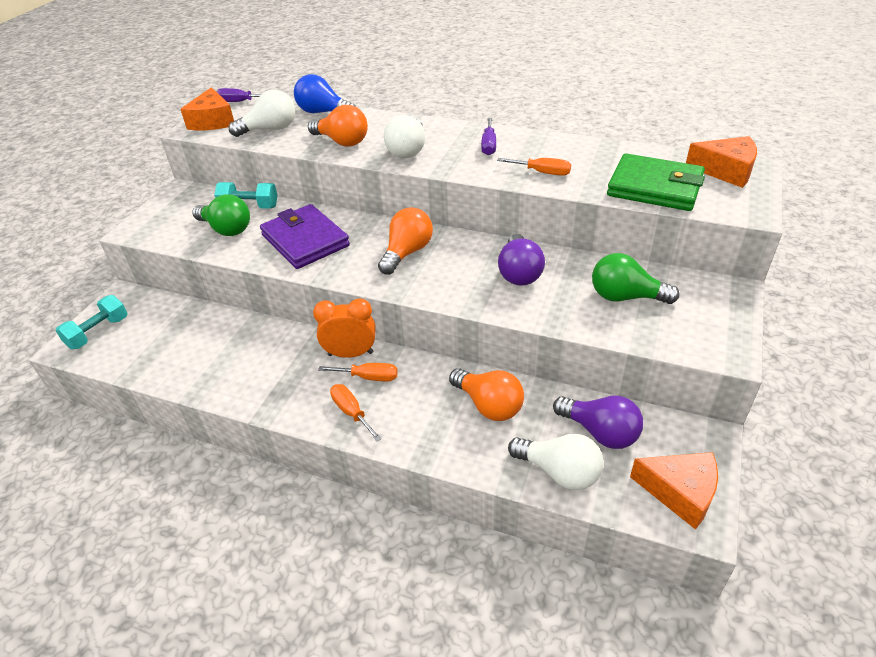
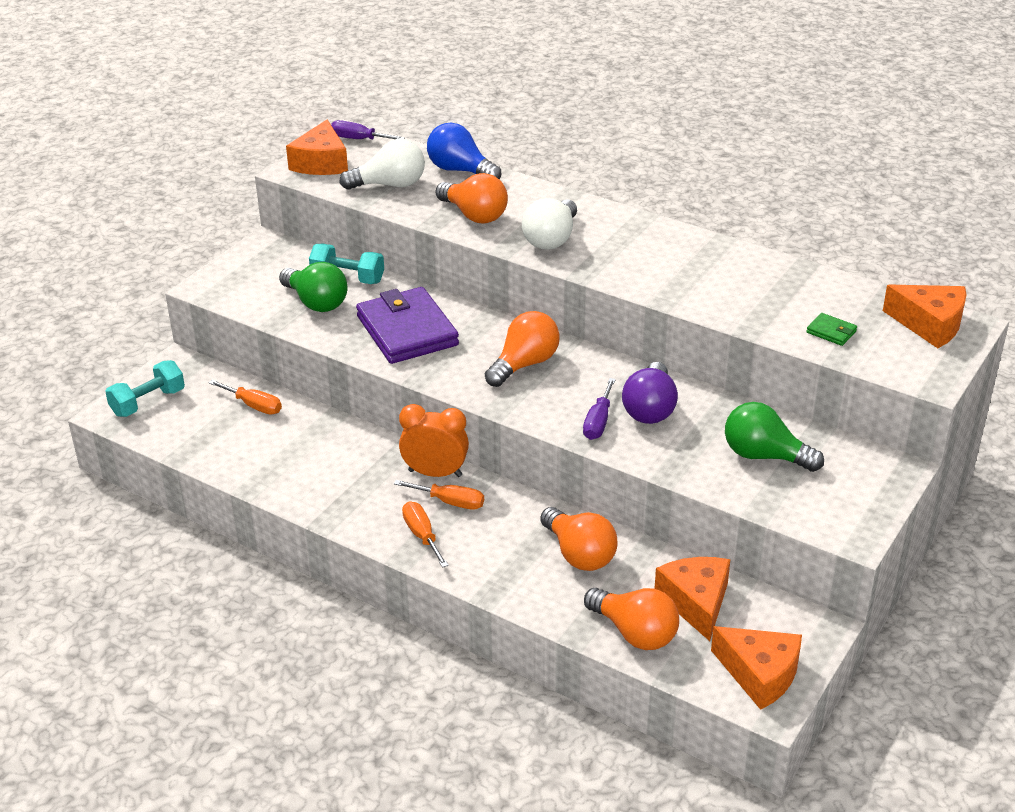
camera: 10 degrees right, 5 degrees down
purple screwdriver [481,118,496,155] -> purple screwdriver moved to [583,378,616,440]
orange screwdriver [497,158,571,176] -> orange screwdriver moved to [208,380,282,414]
white light bulb [508,434,604,490] -> orange light bulb [584,588,679,650]
purple light bulb [553,396,643,449] -> orange cheese [655,557,731,641]
green wallet [607,153,705,211] -> green wallet [806,313,857,346], size x0.40

